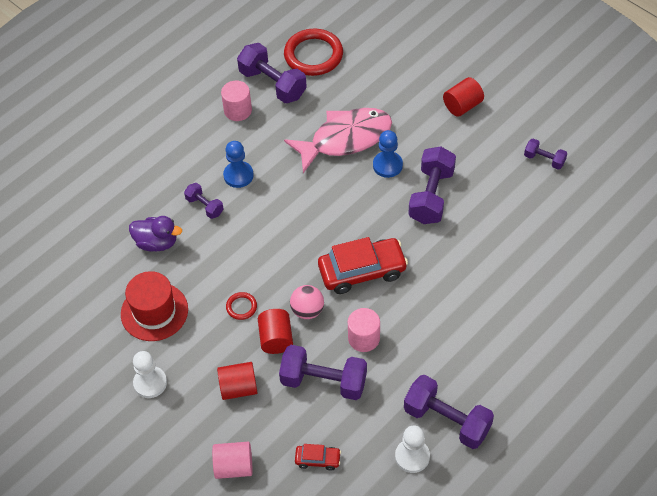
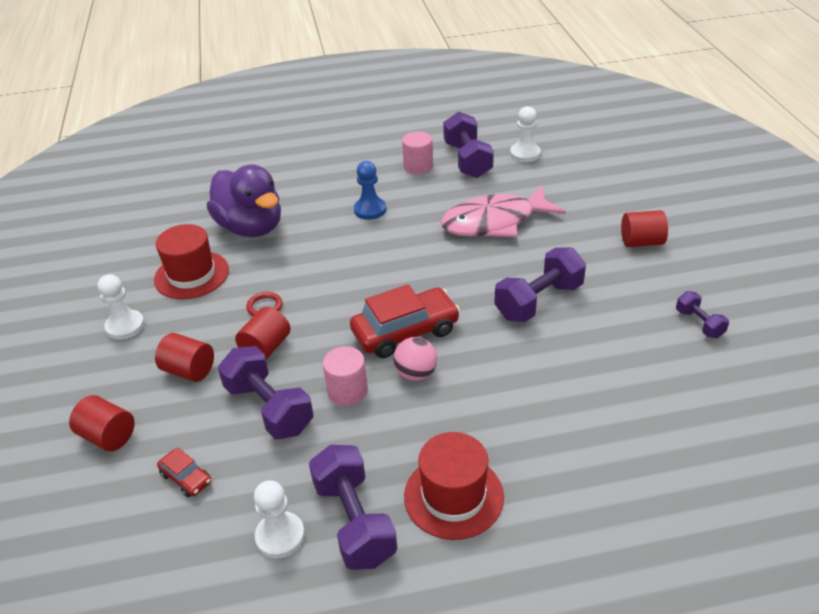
camera: 35 degrees right, 15 degrees down
purple duck [129,216,182,251] -> purple duck [207,164,281,237], size x1.73
purple dumbbell [184,183,224,219] -> none
pink cylinder [212,441,252,479] -> red cylinder [69,395,135,451]
red ring [284,29,343,76] -> white pawn [510,106,541,162]
pink fish [284,108,392,173] -> pink fish turned 150 degrees clockwise [441,185,566,237]
pink ball [290,285,324,319] -> pink ball moved to [394,337,437,381]
red car [318,237,408,294] -> red car turned 45 degrees counterclockwise [350,284,460,358]
blue pawn [373,130,403,178] -> none
none -> red hat [404,432,504,540]

